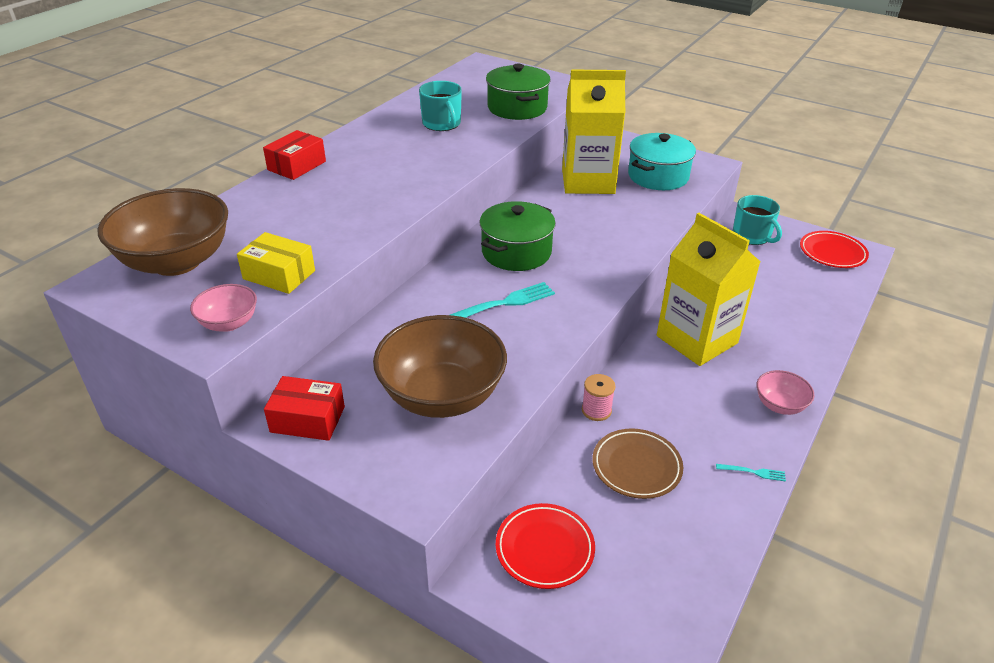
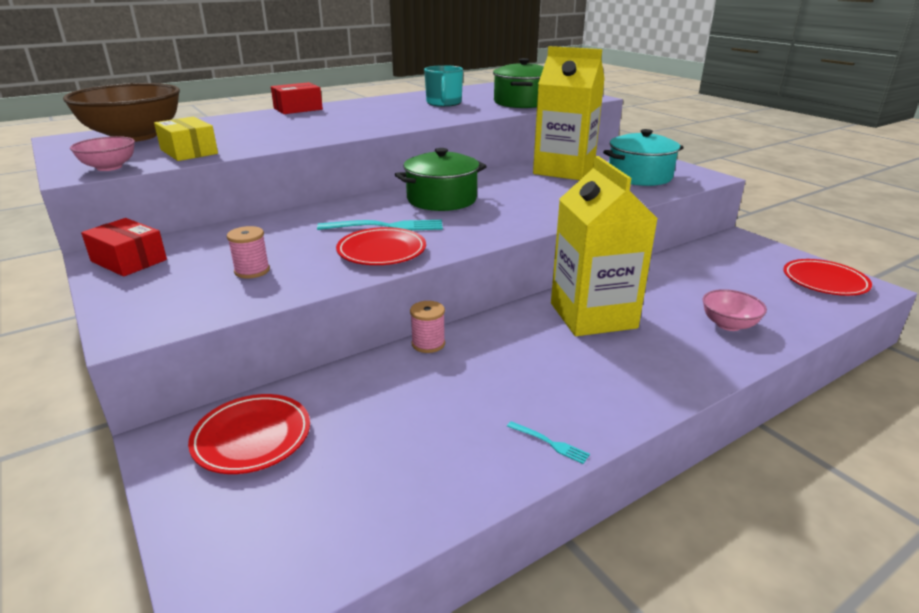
camera: 25 degrees right, 10 degrees down
brown bowl [373,315,507,418] -> pink spool [227,226,270,279]
brown plate [593,428,683,499] -> none
turquoise mug [733,195,782,245] -> none
pink bowl [757,370,815,415] -> pink bowl moved to [703,289,767,331]
none -> red plate [336,227,426,265]

